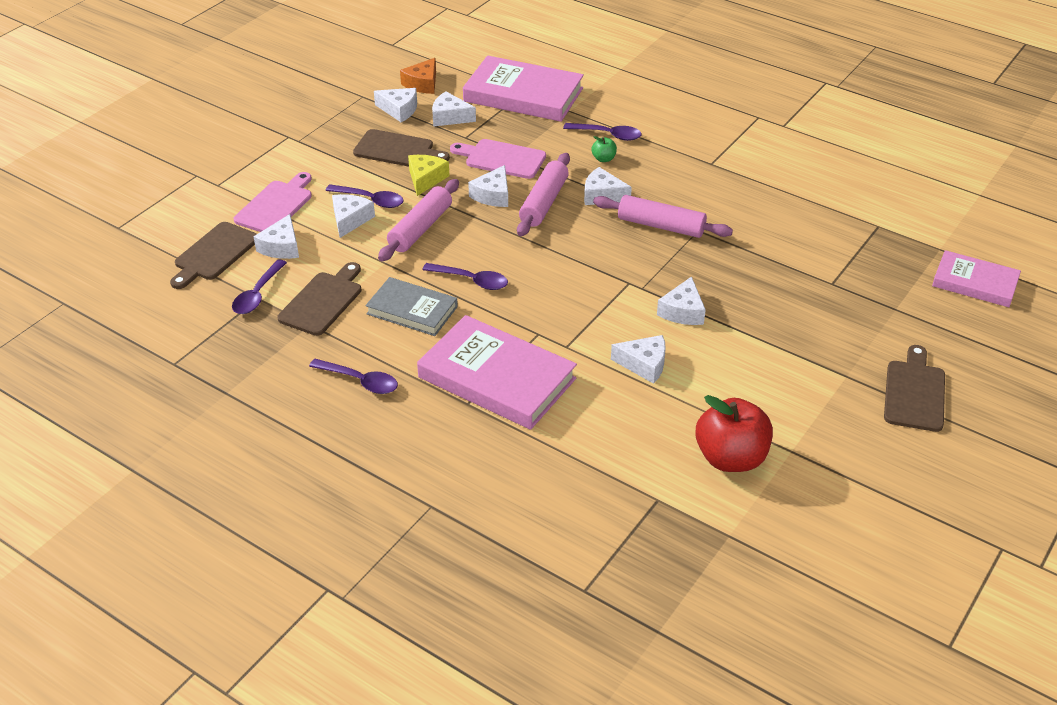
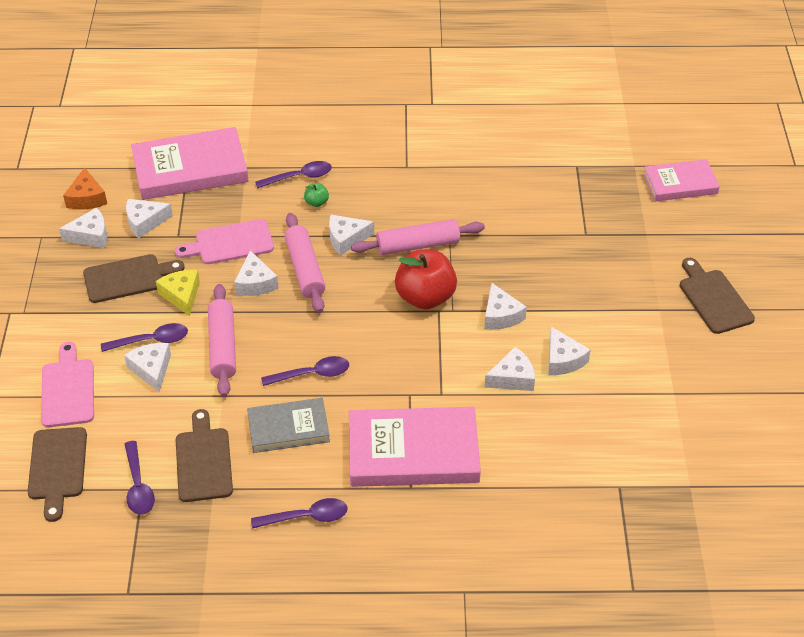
camera: 35 degrees left, 5 degrees up
white cheese [254,214,299,259] -> white cheese moved to [548,327,591,375]
red apple [695,395,773,472] -> red apple moved to [395,250,457,310]

